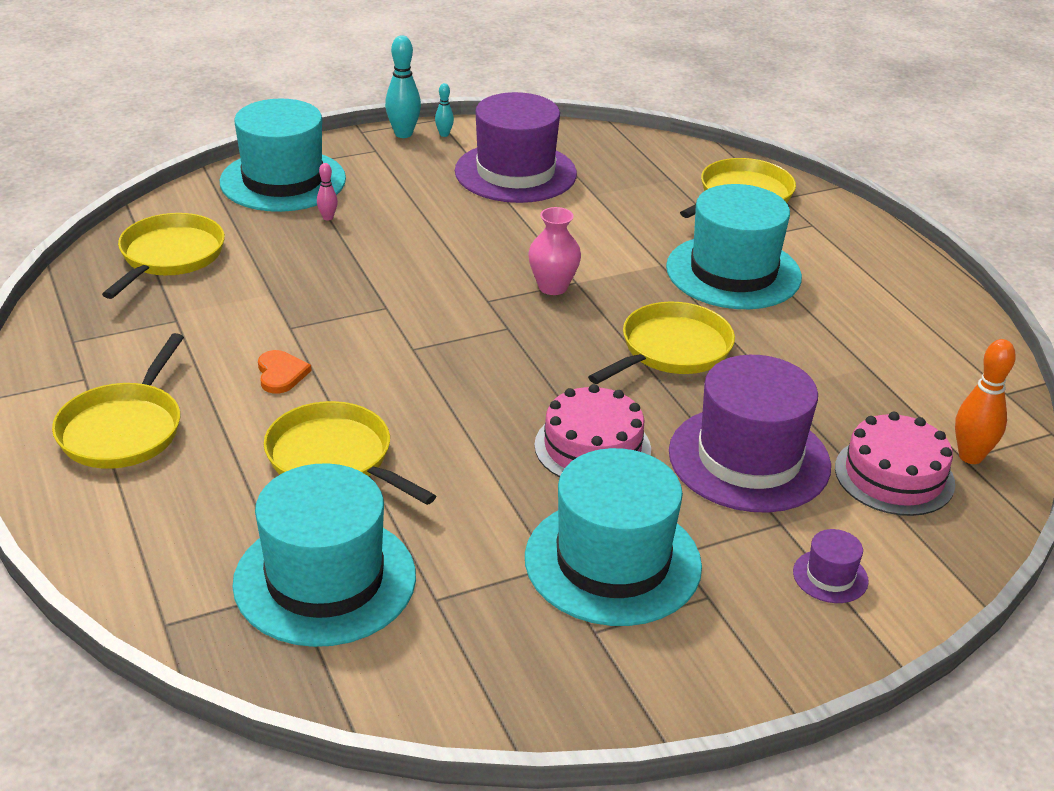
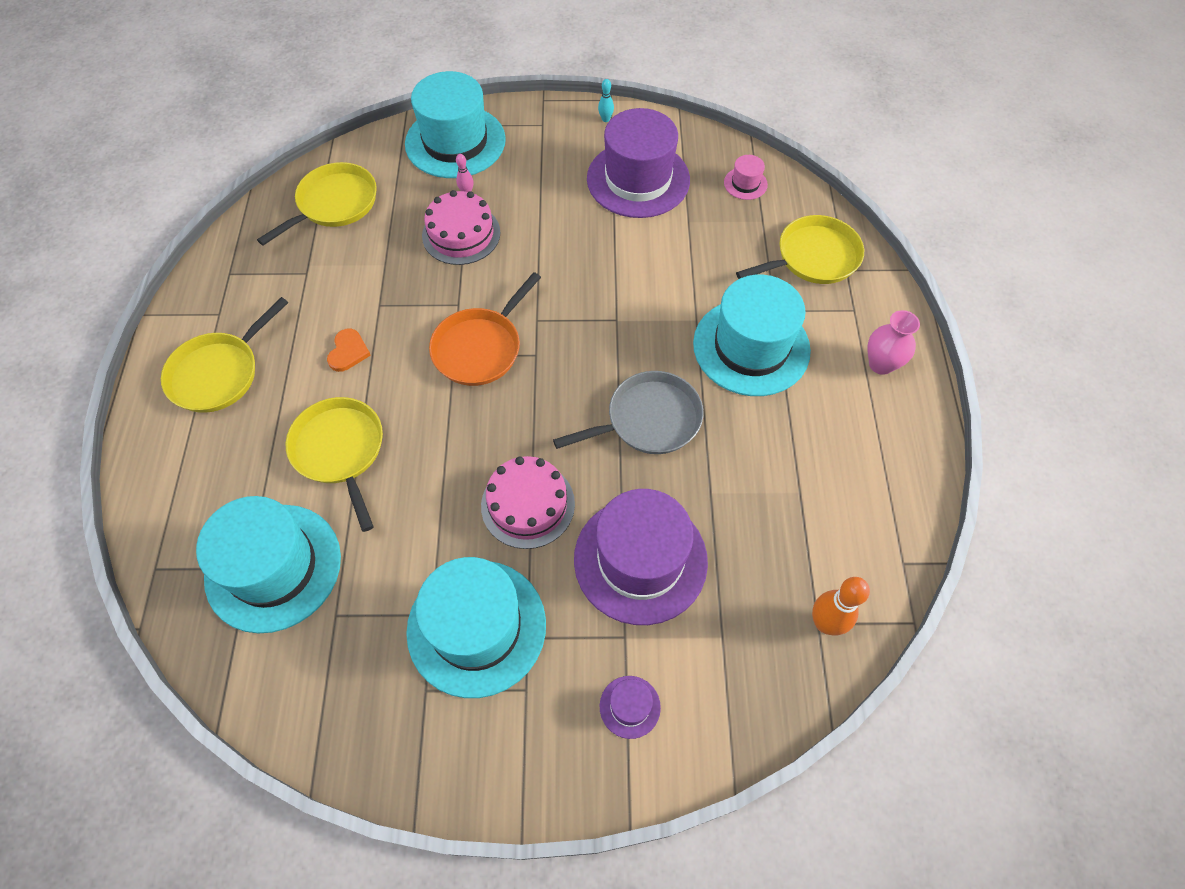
camera: 25 degrees right, 25 degrees up
turquoise bowling pin [385,35,421,138] -> none
pink vase [529,207,581,295] -> pink vase moved to [867,310,920,375]
yellow pan [588,302,735,384] -> grey pan [553,371,703,454]
pink cake [835,412,955,516] -> pink cake moved to [422,190,501,265]
none -> orange pan [429,272,541,386]
none -> pink hat [724,155,768,200]

